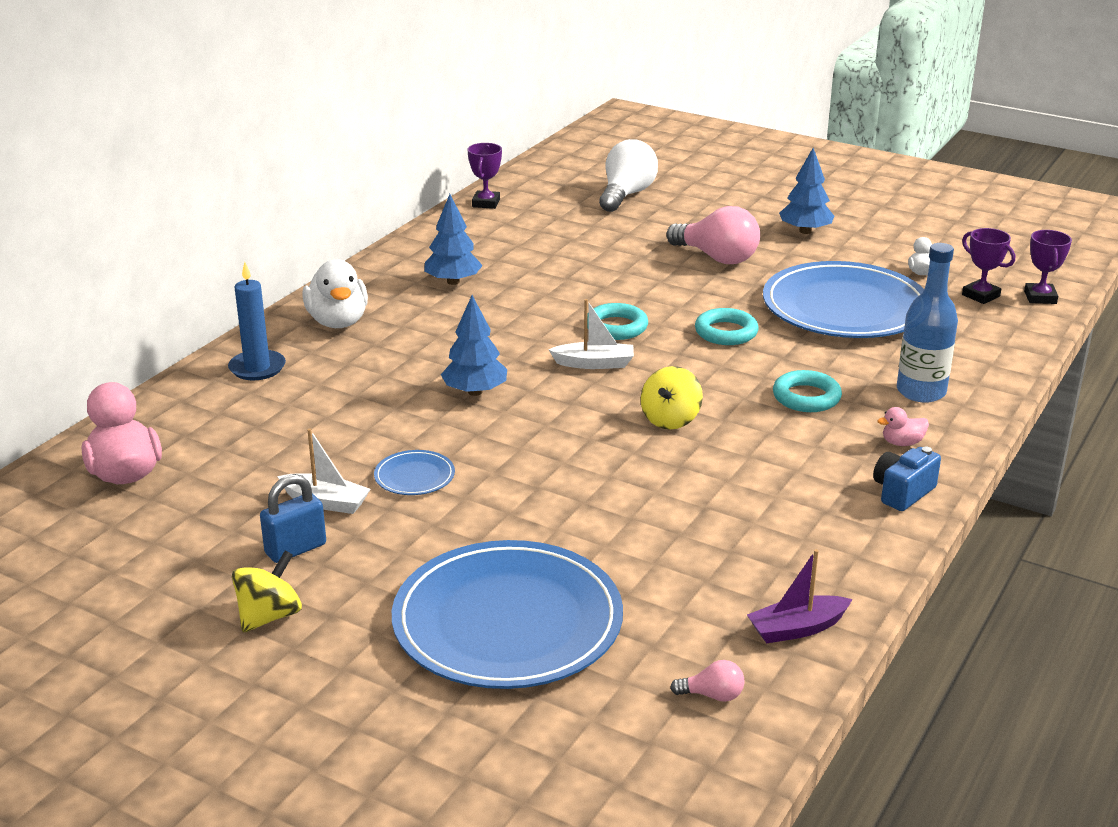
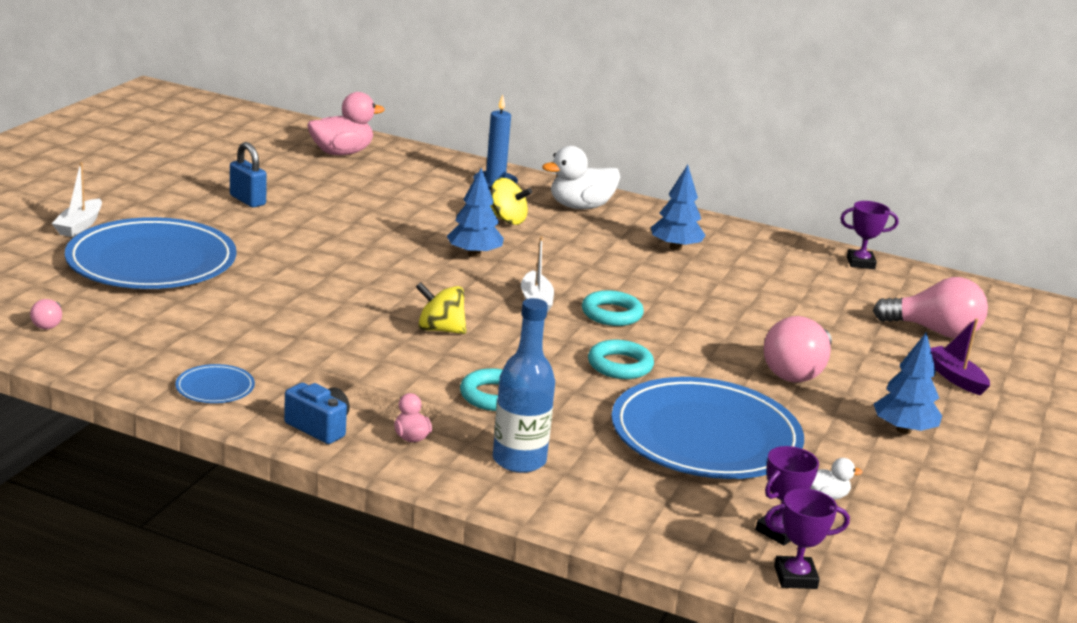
camera: 80 degrees right, 5 degrees down
yellow spinning top [232,551,302,632] -> yellow spinning top moved to [490,178,532,225]
white boat [277,429,371,514] -> white boat moved to [51,162,102,237]
blue plate [374,450,455,495] -> blue plate moved to [175,364,255,403]
white light bulb [599,139,658,212] -> pink light bulb [873,277,988,338]
purple boat [747,549,853,643] -> purple boat moved to [930,318,990,396]

